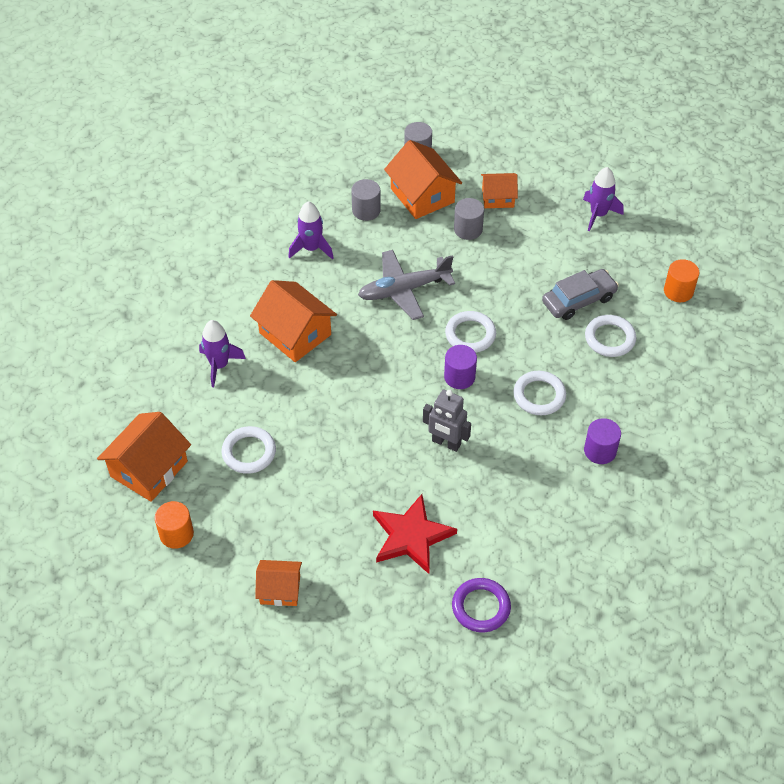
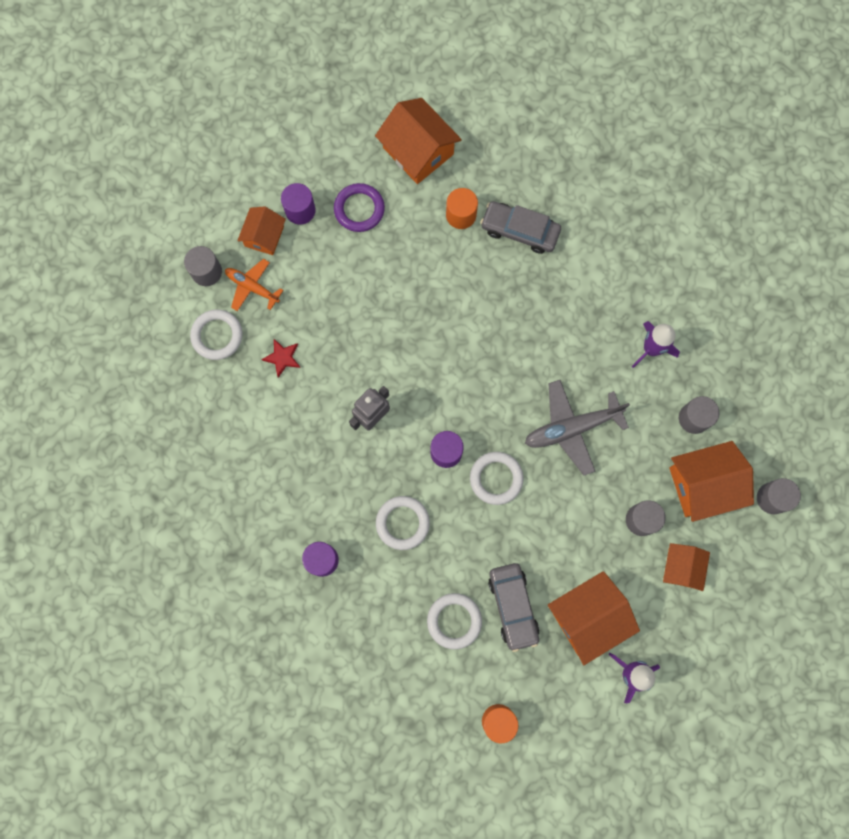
camera: 105 degrees right, 25 degrees up
orange cylinder [155,501,194,549] -> orange cylinder moved to [446,188,478,229]
purple rocket [199,320,246,387] -> grey car [480,201,561,254]
white ring [221,426,276,474] -> white ring moved to [190,309,243,360]
orange house [250,280,337,362] -> orange house moved to [548,571,640,665]
grey plane [358,250,455,320] -> grey plane turned 105 degrees counterclockwise [525,380,630,475]
red star [373,494,457,574] -> red star [261,339,301,378], size x0.50
purple ring [452,578,511,632] -> purple ring moved to [334,183,385,232]
none -> grey cylinder [184,246,222,286]
none -> orange plane [225,259,283,311]
none -> purple cylinder [281,183,316,225]

